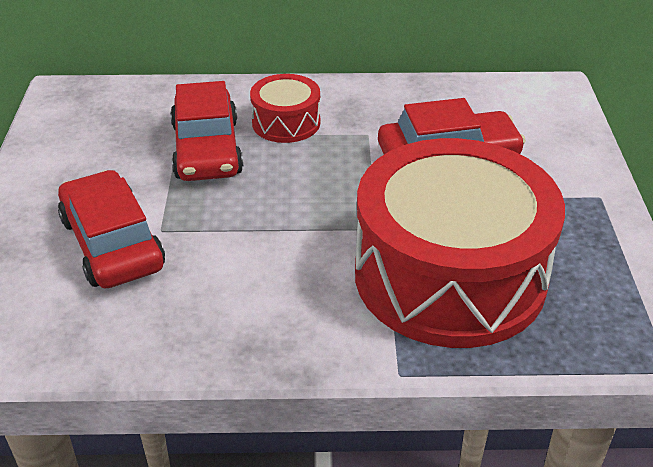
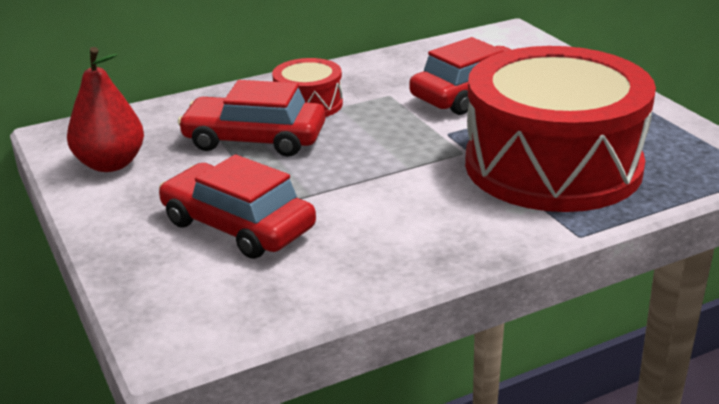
camera: 25 degrees left, 10 degrees down
red car [170,81,243,181] -> red car turned 135 degrees clockwise [178,80,325,157]
none -> red pear [67,47,144,172]

